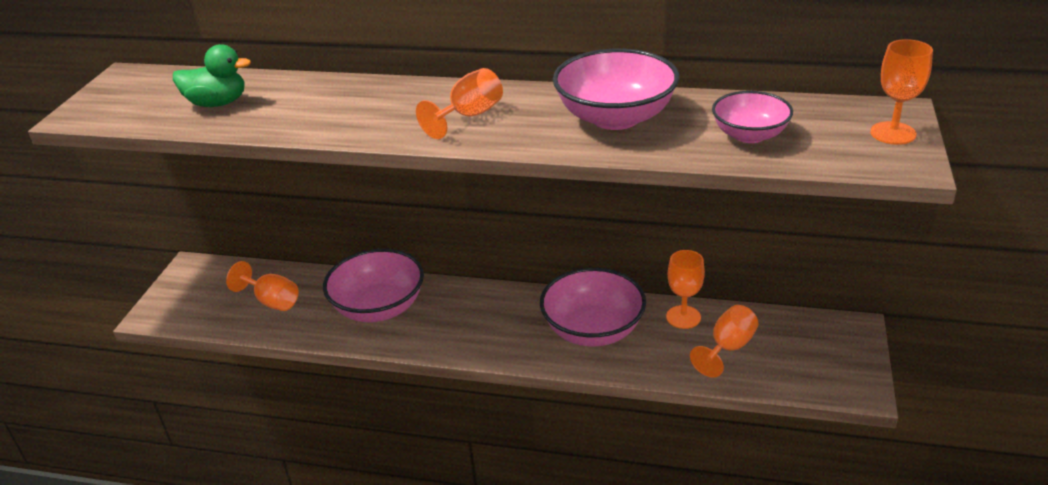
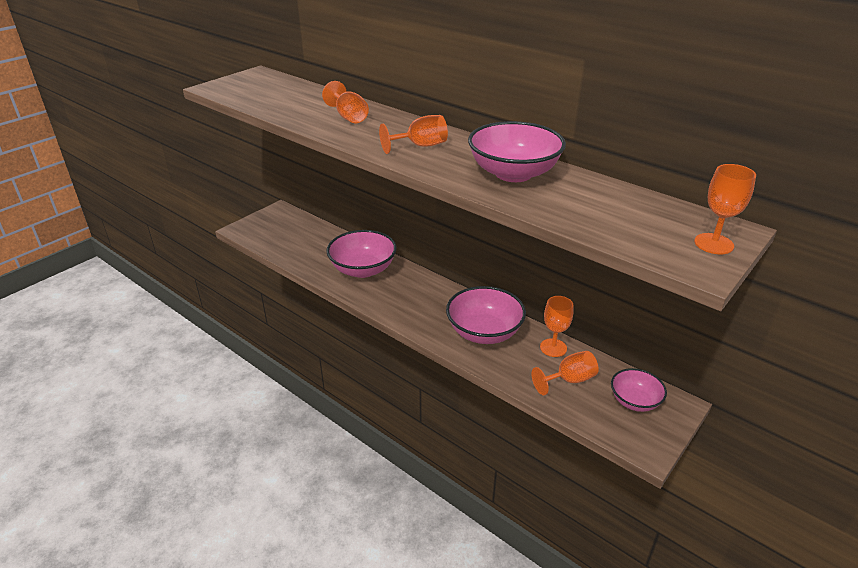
camera: 25 degrees right, 0 degrees up
green duck [173,44,251,107] -> none
orange goblet [226,261,299,311] -> orange goblet moved to [322,81,369,123]
pink bowl [712,91,793,143] -> pink bowl moved to [611,368,667,412]

